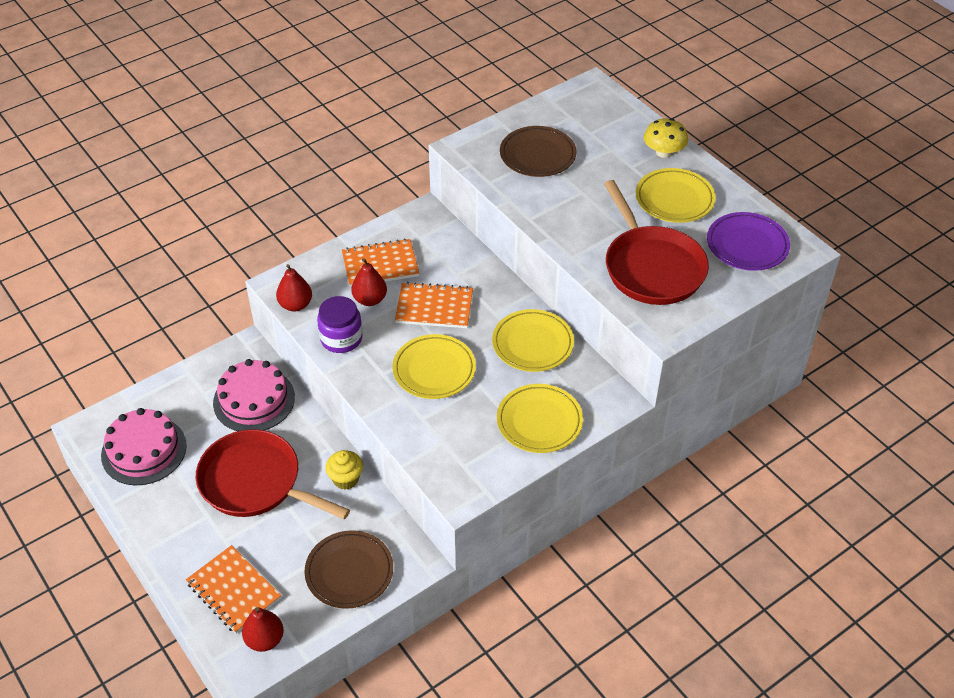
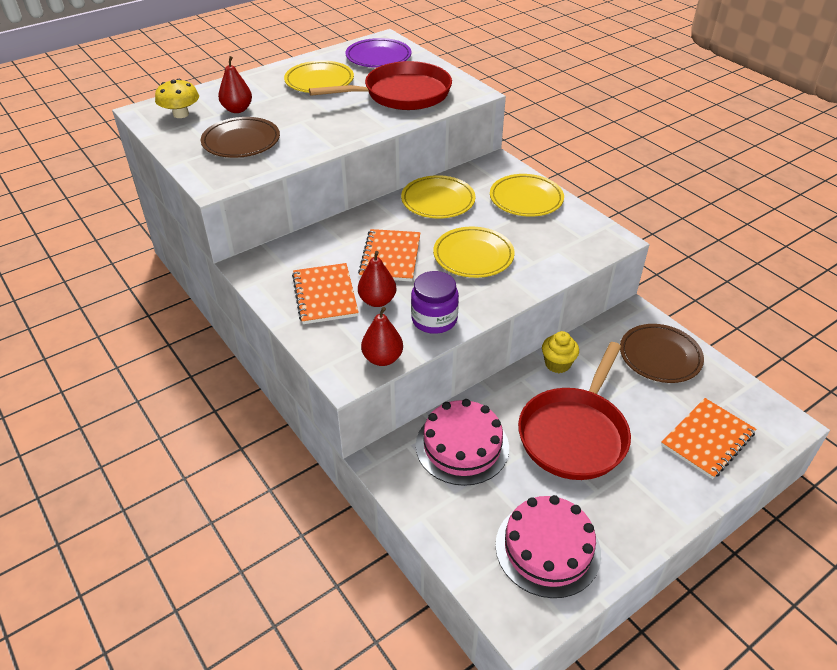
camera: 90 degrees left, 5 degrees down
red pear [242,607,284,652] -> red pear moved to [218,56,252,113]
yellow mushroom [644,118,688,158] -> yellow mushroom moved to [155,79,199,118]

